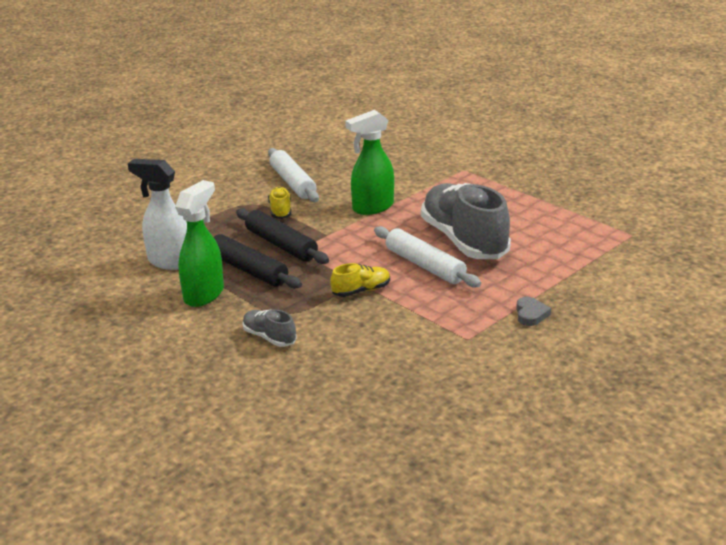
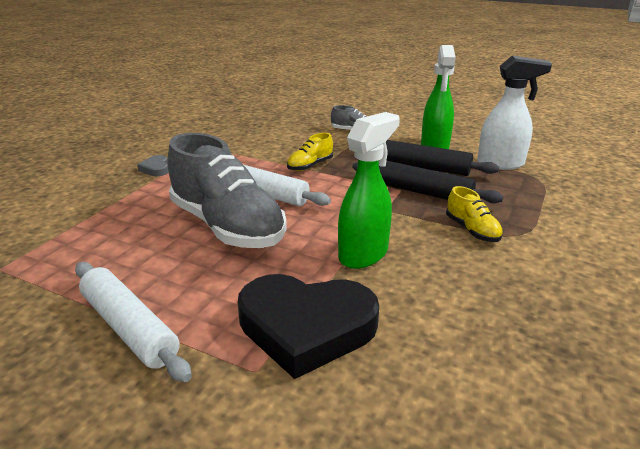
camera: 160 degrees right, 0 degrees up
white rolling pin [268,148,319,202] -> white rolling pin moved to [75,262,192,382]
none -> black heart [238,274,379,379]

